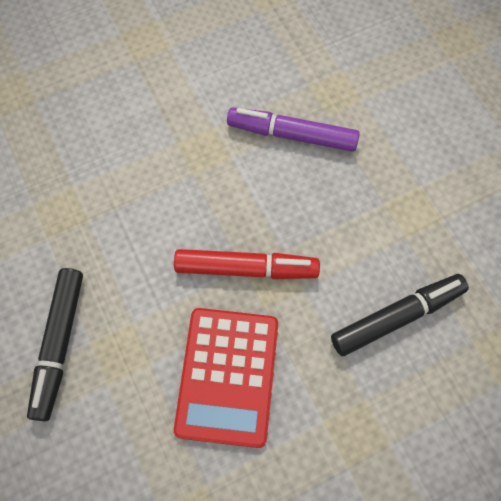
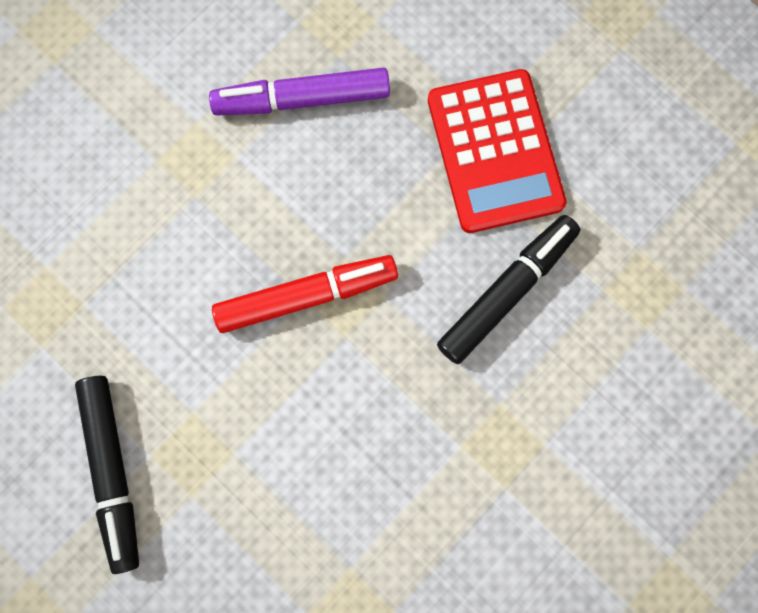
camera: 20 degrees left, 10 degrees up
red calculator [174,308,278,448] -> red calculator moved to [428,69,567,233]

